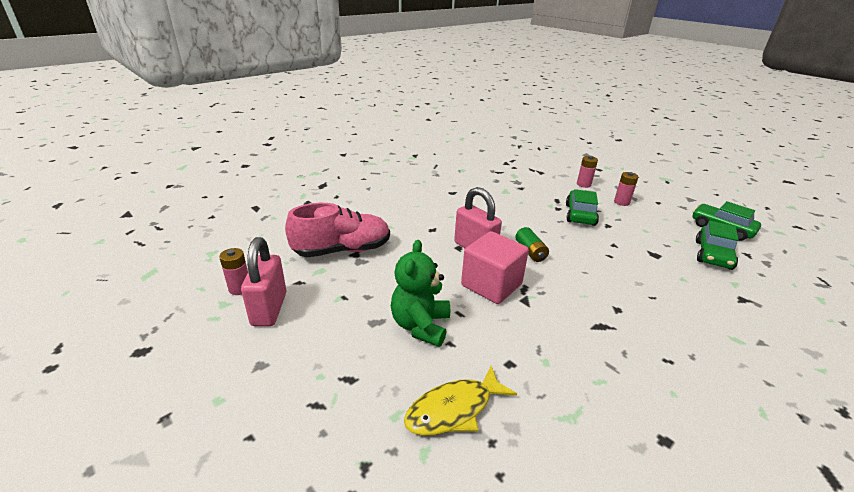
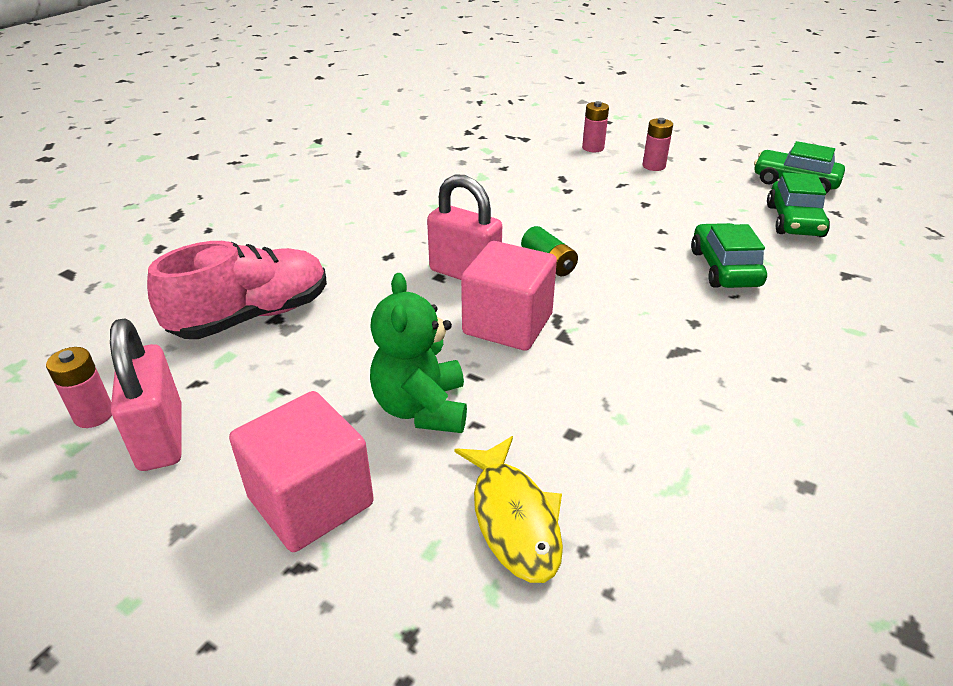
camera: 15 degrees left, 5 degrees up
yellow fish [404,366,517,436] -> yellow fish turned 60 degrees counterclockwise [454,436,563,583]
green car [566,189,599,226] -> green car moved to [691,223,767,288]
none -> pink cube [229,391,374,552]

